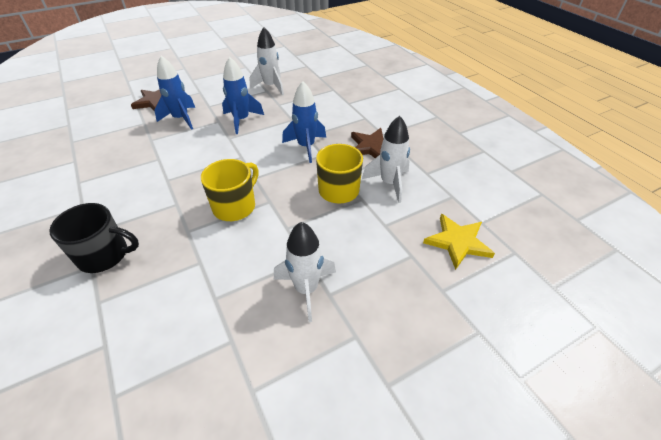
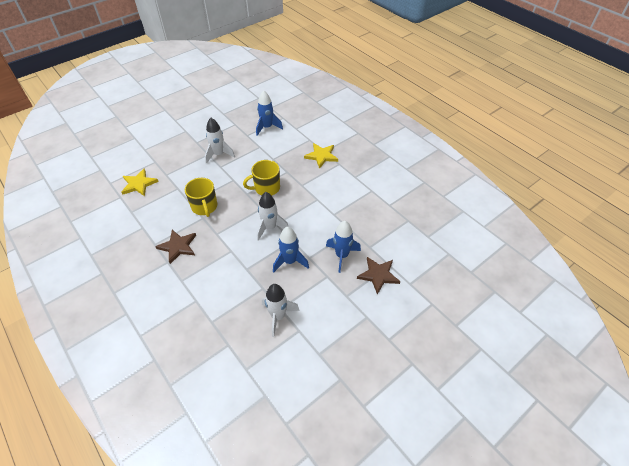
camera: 170 degrees right, 5 degrees up
black mug [49,203,139,273] -> yellow star [304,143,338,169]
yellow mug [201,159,259,221] -> yellow mug turned 45 degrees clockwise [243,160,280,196]
blue rocket [282,81,326,163] -> blue rocket moved to [256,90,283,136]
white rocket [362,116,410,203] -> white rocket moved to [257,192,289,241]

